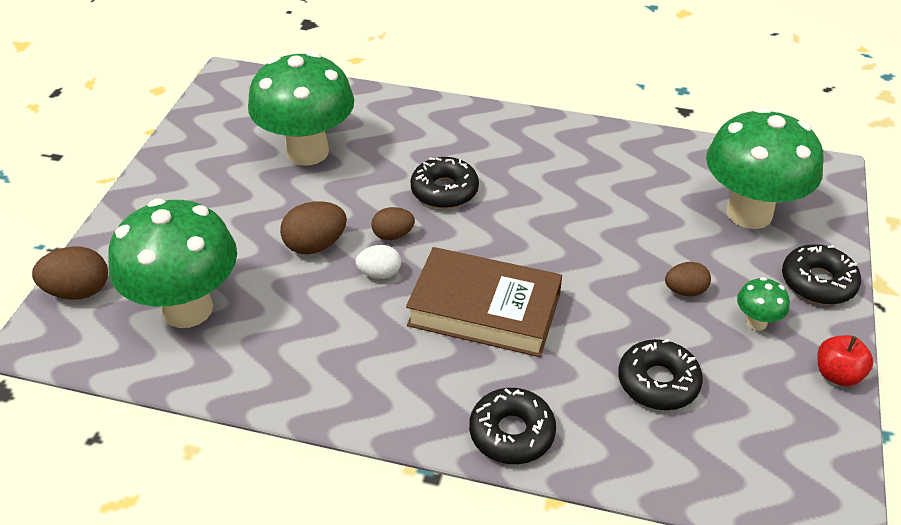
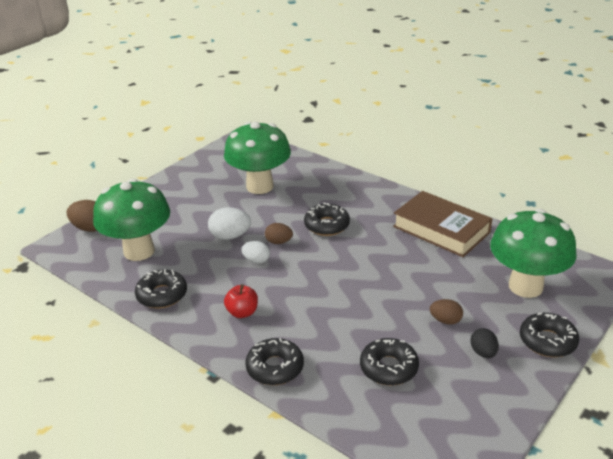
camera: 25 degrees right, 10 degrees down
brown egg [280,201,347,254] -> white egg [208,207,251,240]
brown book [406,247,562,357] -> brown book moved to [393,191,492,257]
green mushroom [737,277,790,331] -> black egg [470,328,499,358]
red apple [817,335,874,387] -> red apple moved to [224,284,258,318]
none -> black donut [135,269,187,308]

